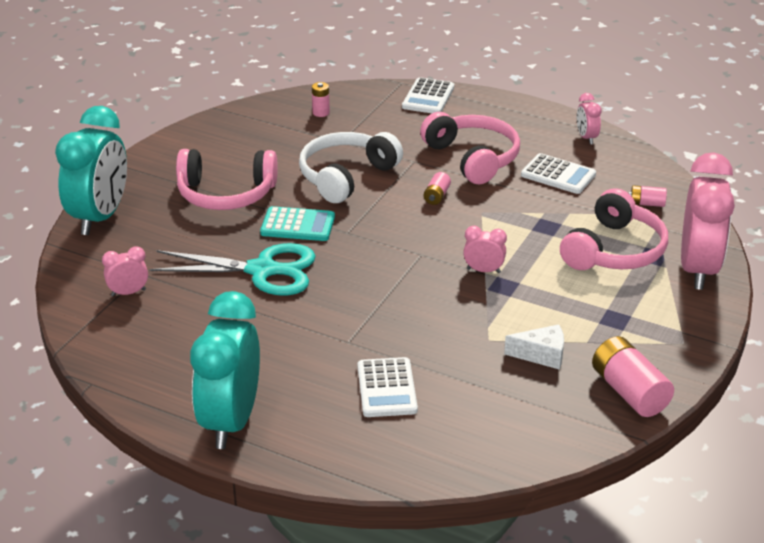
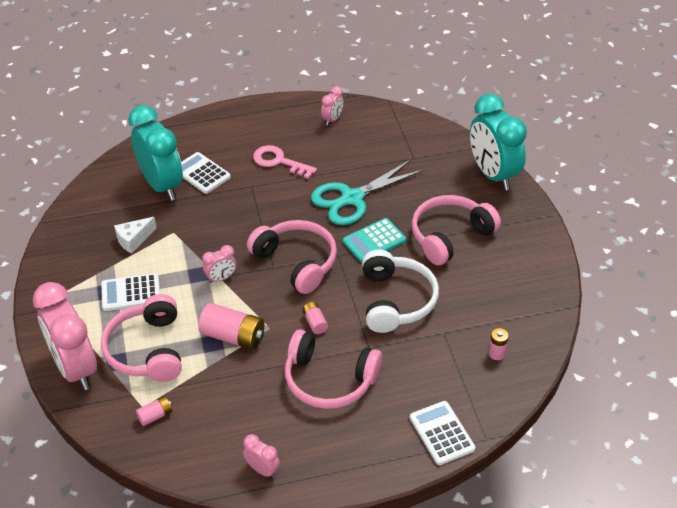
camera: 140 degrees right, 10 degrees up
pink clock [102,246,148,297] -> pink clock moved to [321,86,344,126]
turquoise clock [190,291,260,449] -> turquoise clock moved to [128,105,183,201]
white calculator [521,153,596,194] -> white calculator moved to [101,273,160,311]
pink battery [592,336,674,417] -> pink battery moved to [198,303,264,350]
none -> pink headphones [247,220,337,294]
none -> pink key [253,145,317,179]

